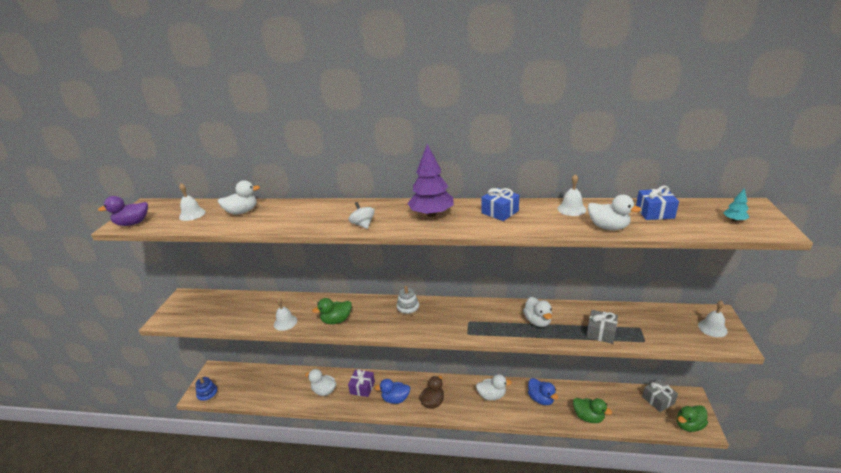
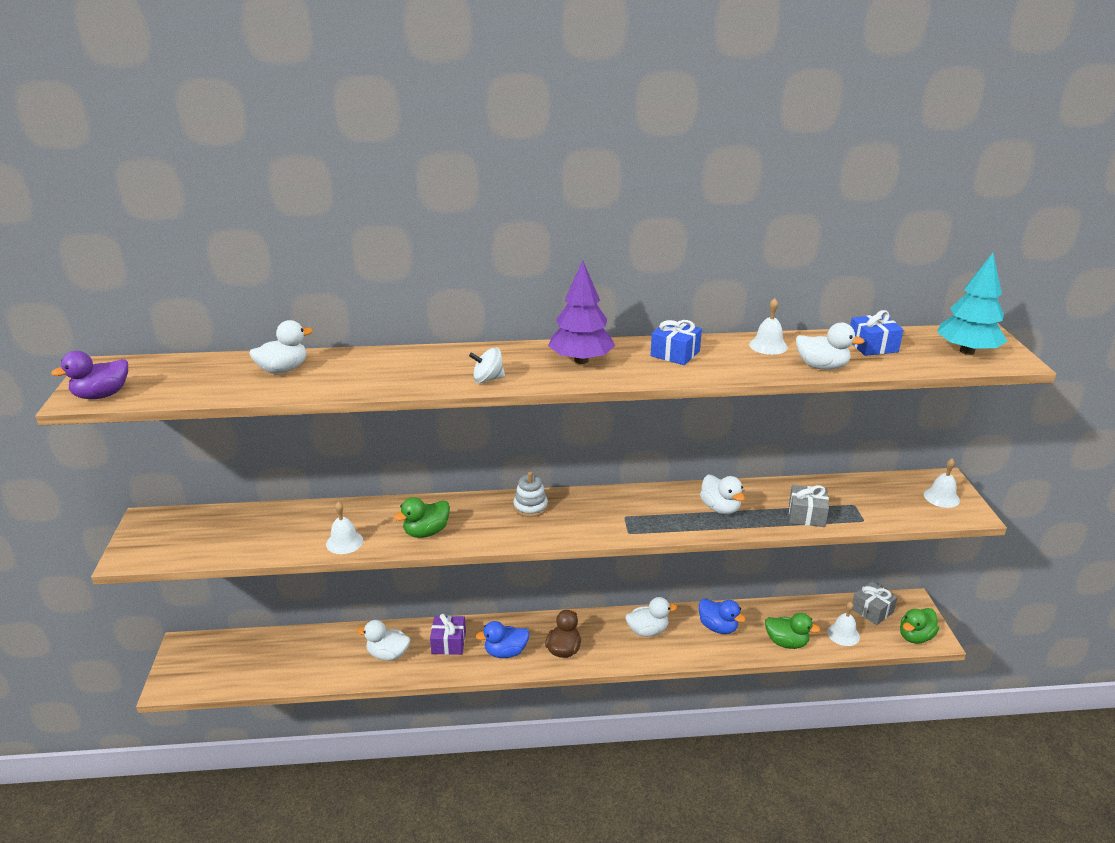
camera: 15 degrees left, 0 degrees up
white bell [179,183,206,221] -> white bell moved to [827,602,860,646]
blue stacking toy [195,377,218,403] -> none
white spinning top [348,202,375,229] -> white spinning top turned 60 degrees counterclockwise [469,347,505,383]
turquoise tree [723,188,749,222] -> turquoise tree [937,253,1007,355], size x2.30

